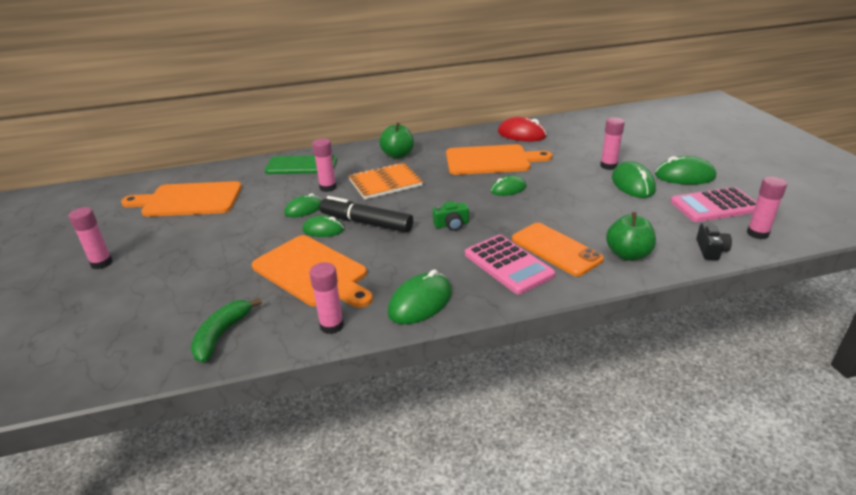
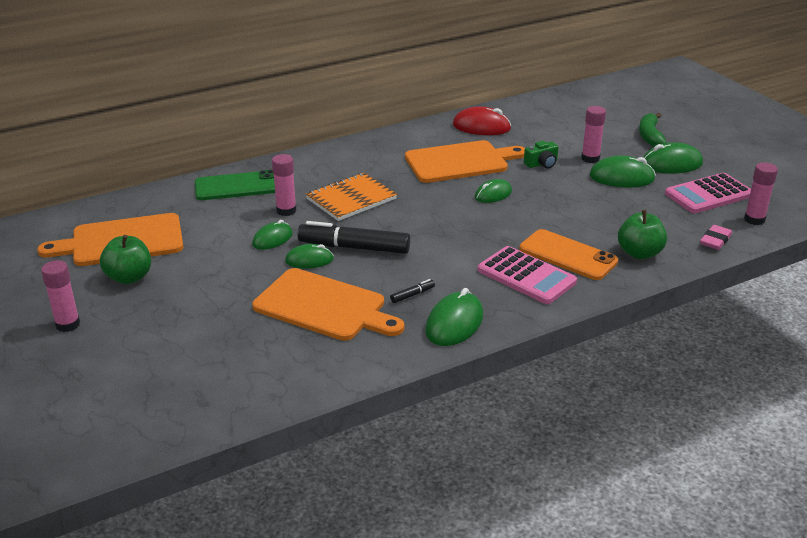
camera: 15 degrees left, 0 degrees up
green banana [191,298,262,363] -> green banana moved to [639,113,667,147]
pink glue stick [309,262,344,334] -> none
green apple [379,122,414,159] -> green apple moved to [100,235,151,284]
green camera [433,201,469,231] -> green camera moved to [524,141,558,169]
green mouse [612,161,656,198] -> green mouse turned 60 degrees counterclockwise [589,155,656,187]
black camera [696,223,732,260] -> pink eraser [700,225,732,250]
none -> black marker [390,279,435,303]

